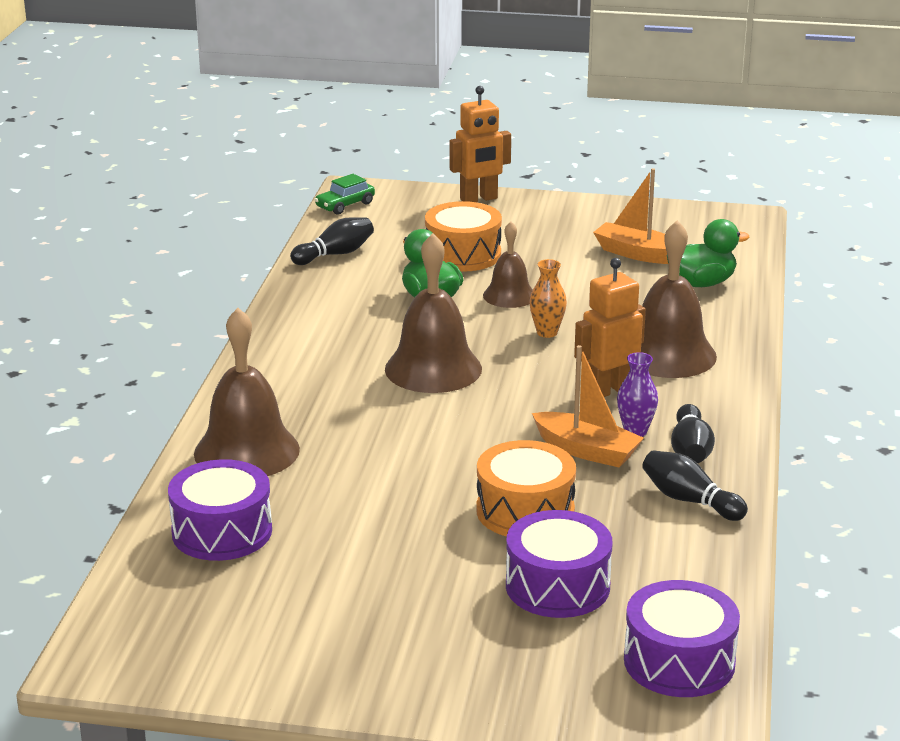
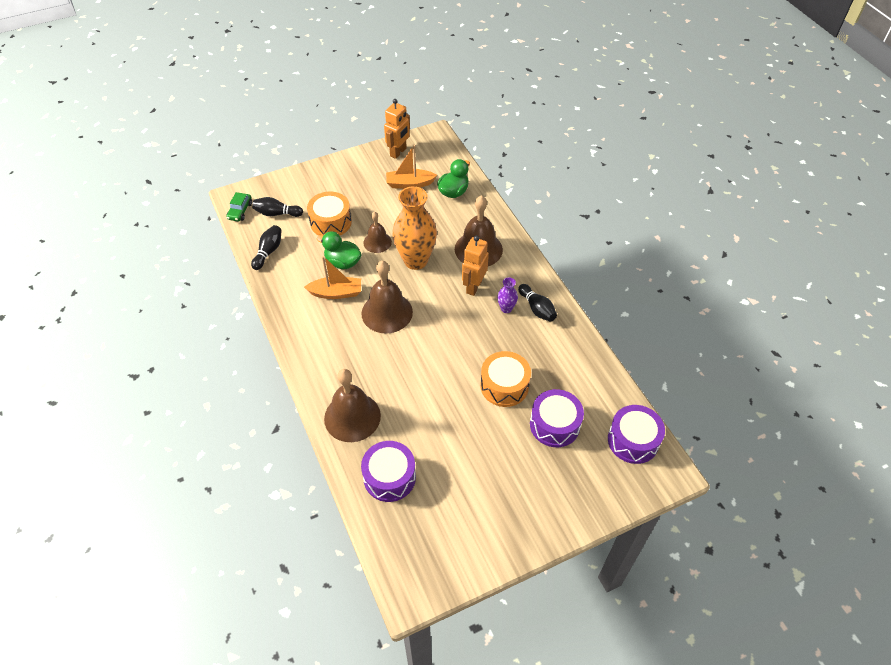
camera: 35 degrees left, 25 degrees up
orange robot [450,86,511,202] -> orange robot moved to [384,99,410,159]
orange vase [530,259,567,338] -> orange vase [392,186,437,270], size x2.23
orange boat [532,345,644,467] -> orange boat moved to [304,256,361,299]
black bowling pin [642,450,748,521] -> black bowling pin moved to [252,197,303,217]

